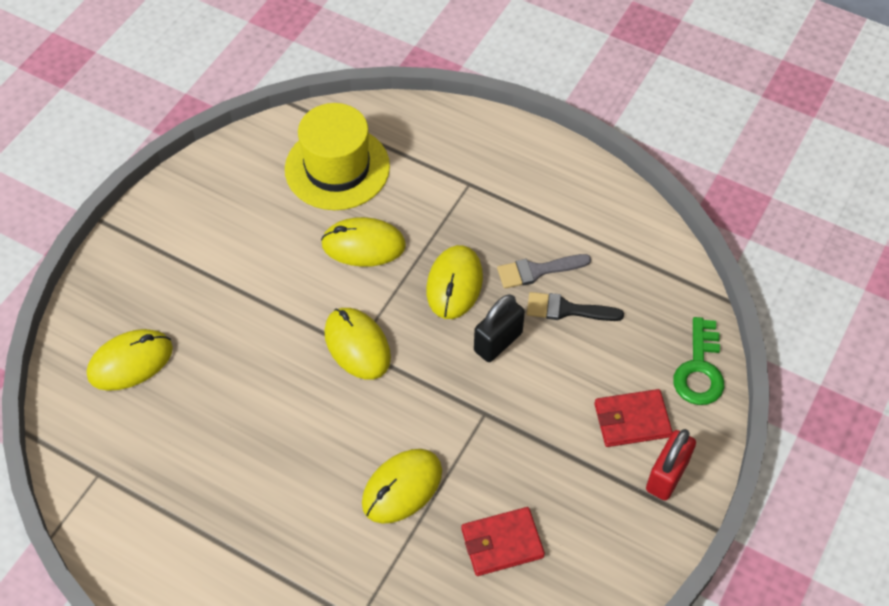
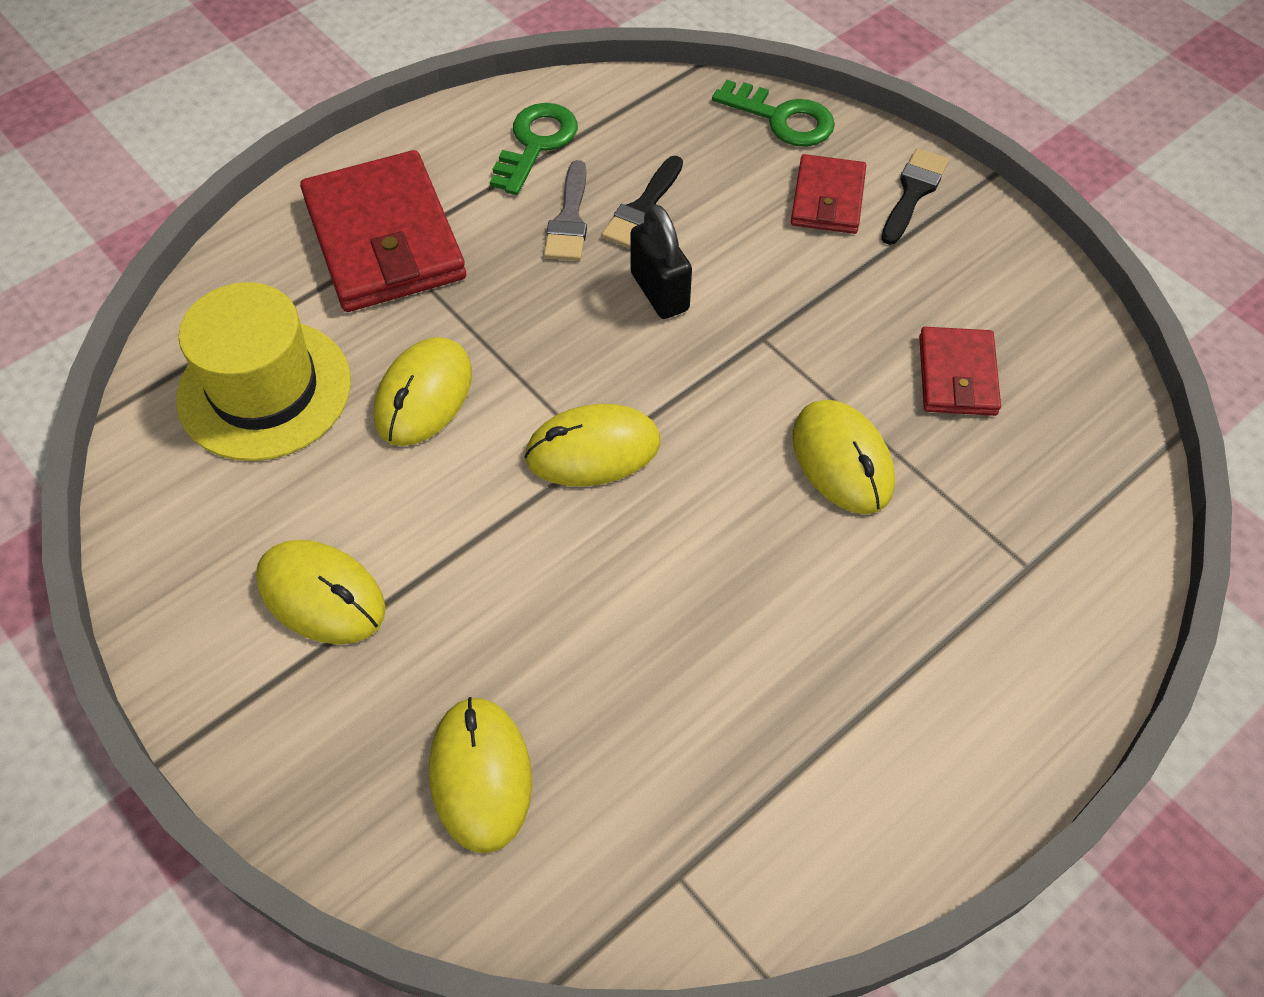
camera: 70 degrees left, 0 degrees up
yellow mouse [426,245,483,319] -> yellow mouse moved to [256,540,386,644]
red padlock [646,429,696,501] -> black brush [881,148,949,245]
none -> red wallet [300,150,466,312]
none -> green key [490,103,578,195]

